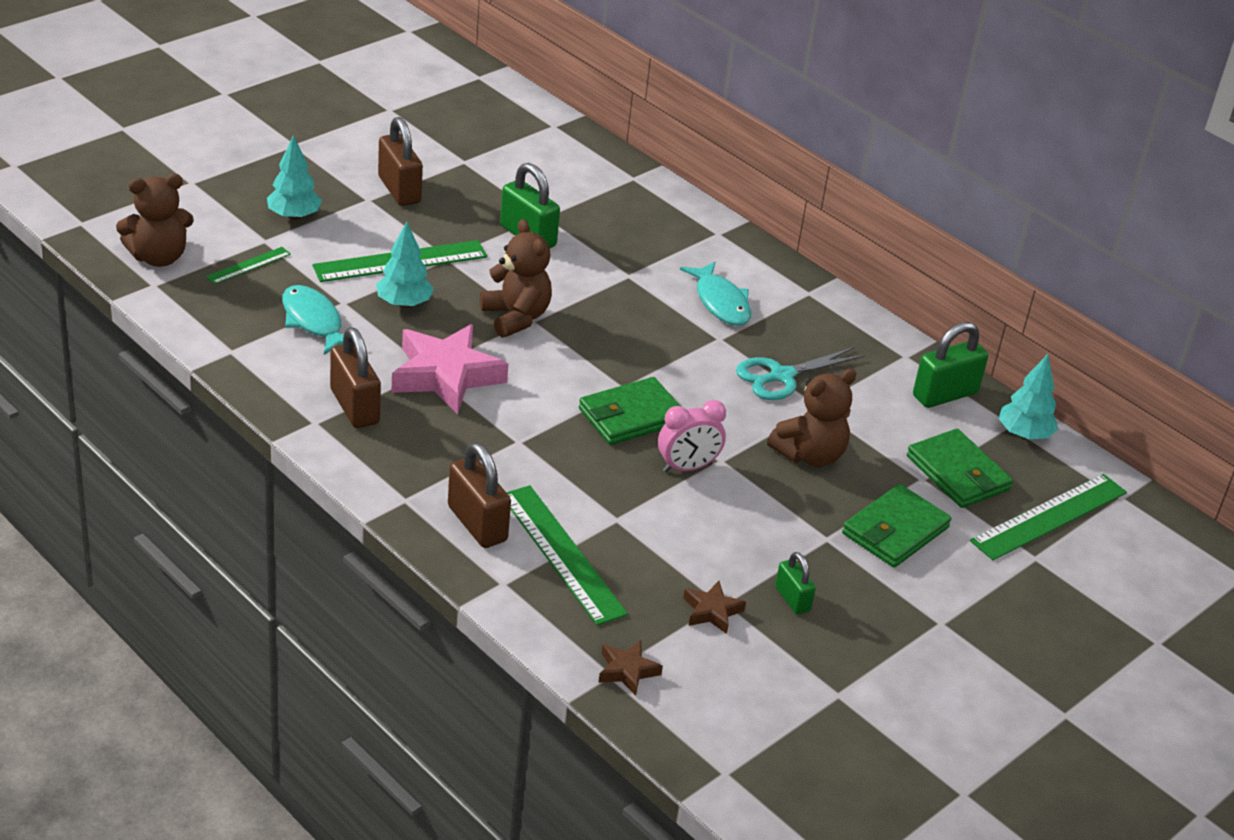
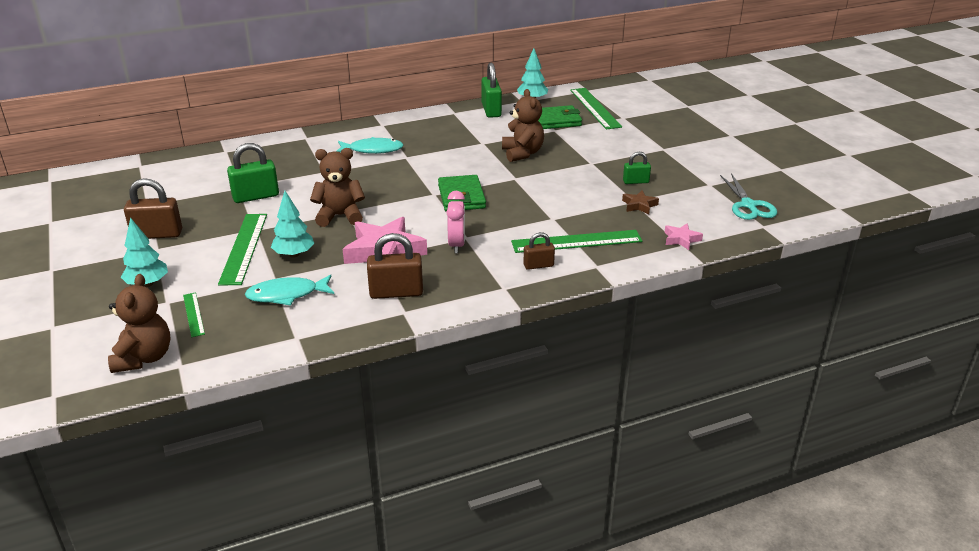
camera: 65 degrees left, 5 degrees down
brown padlock [448,443,511,548] -> brown padlock [523,232,555,270], size x0.59
brown star [598,640,663,696] -> pink star [664,223,703,250]
pink clock [658,400,726,472] -> pink clock moved to [446,191,465,253]
turquoise scissors [736,347,865,400] -> turquoise scissors moved to [720,173,777,220]
green wallet [842,484,951,567] -> none

